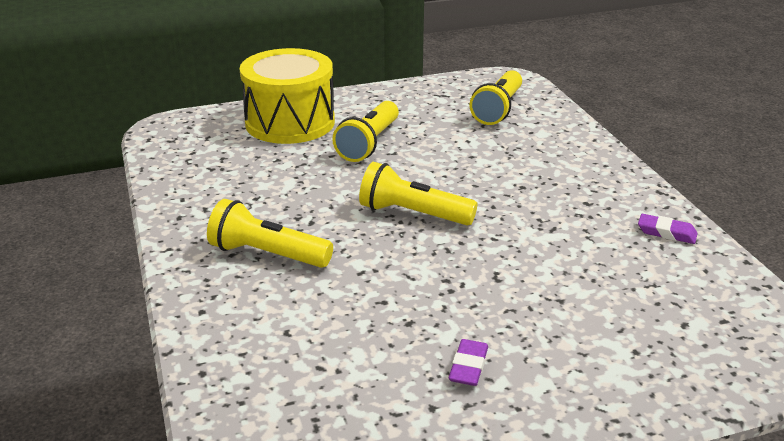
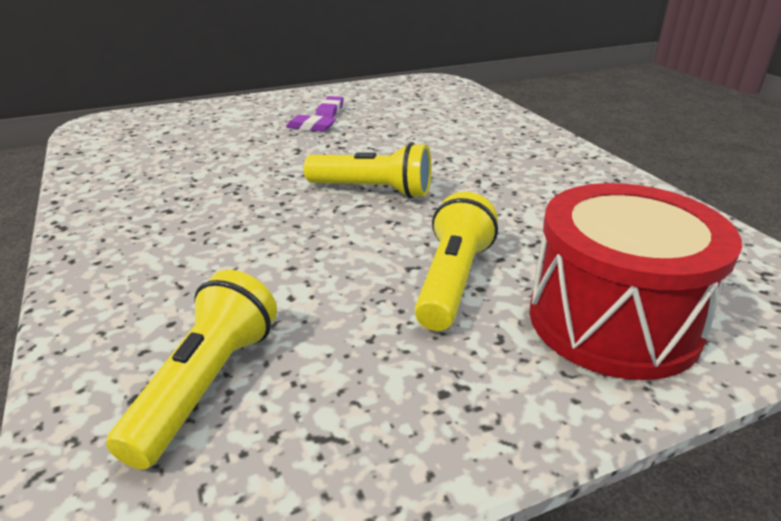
camera: 175 degrees right, 0 degrees up
yellow flashlight [207,199,333,268] -> none
yellow drum [240,48,335,144] -> red drum [529,183,742,380]
purple eraser [638,214,697,244] -> purple eraser moved to [286,115,336,132]

